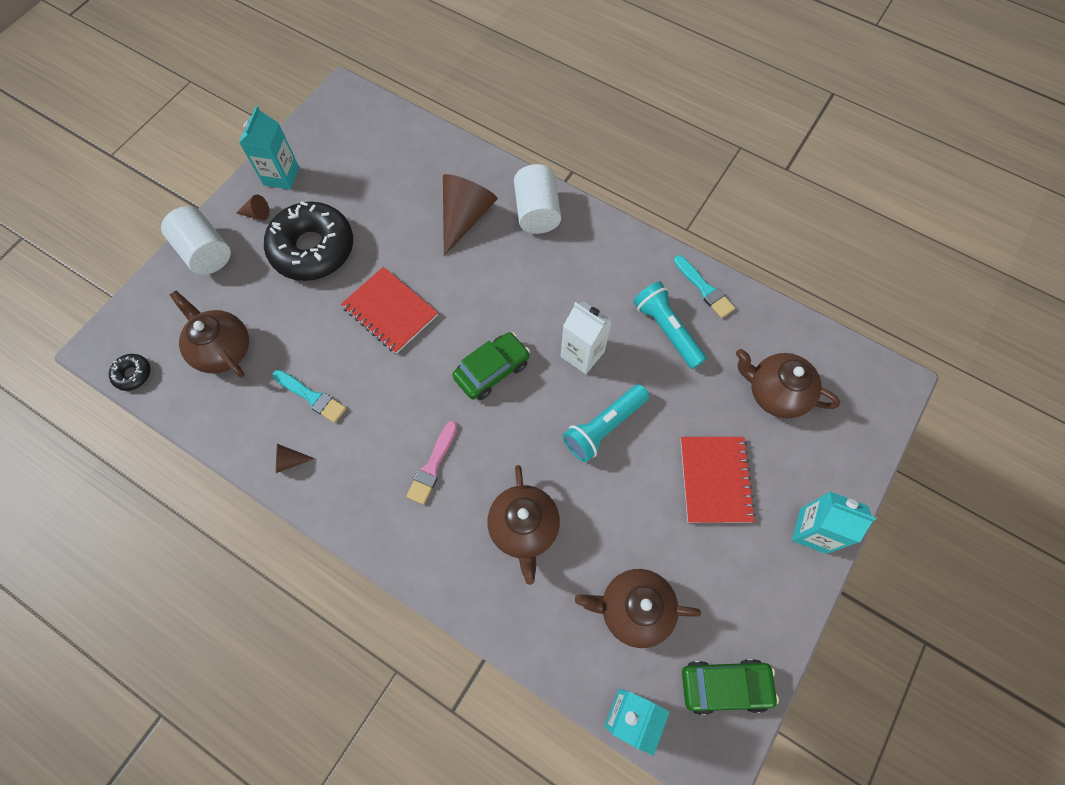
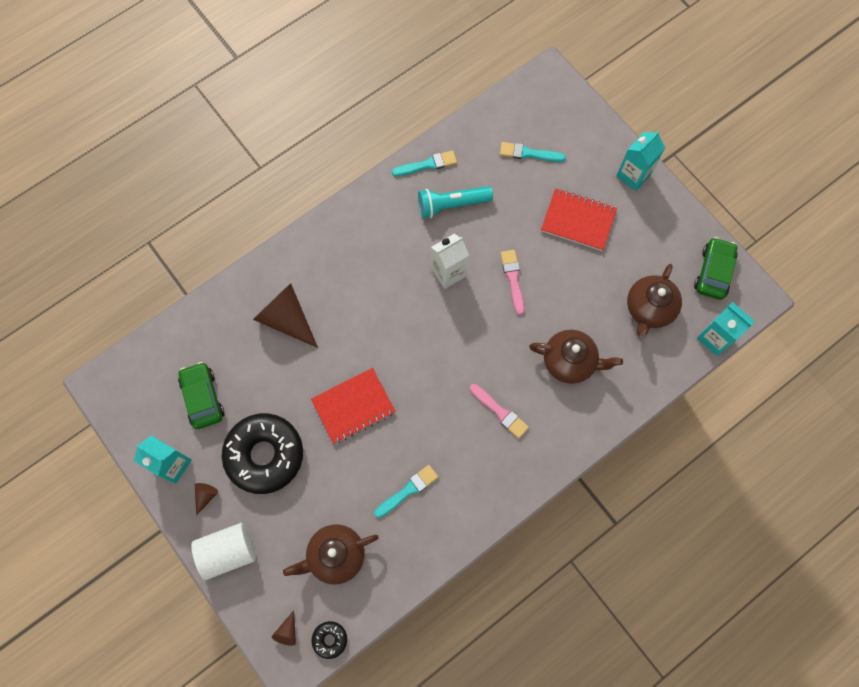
camera: 70 degrees left, 5 degrees up
brown cone [276,444,315,473] -> brown cone moved to [271,610,296,646]
green car [452,332,530,400] -> green car moved to [178,362,224,429]
white cylinder [514,164,561,234] -> none
turquoise flashlight [563,384,649,462] -> pink brush [500,250,525,315]
brown teapot [736,349,840,419] -> turquoise brush [500,142,566,162]

